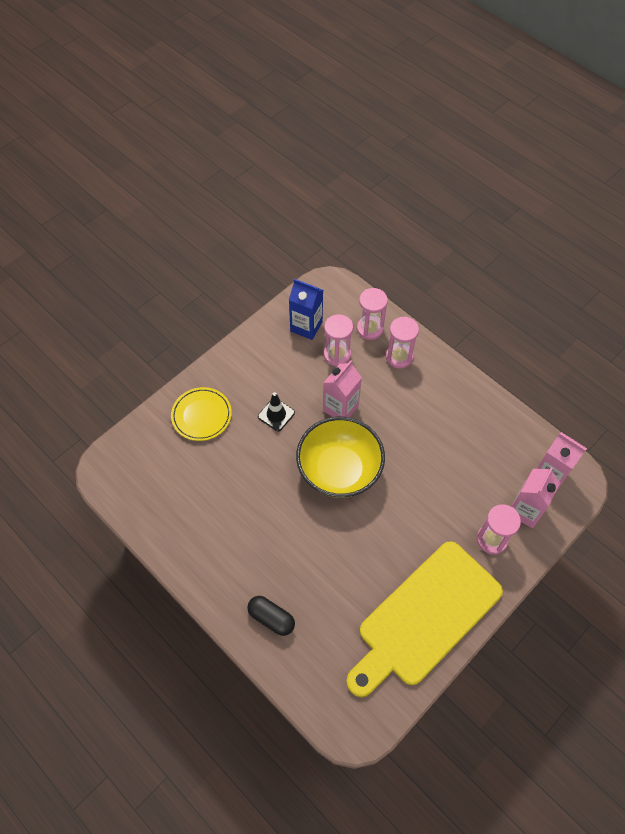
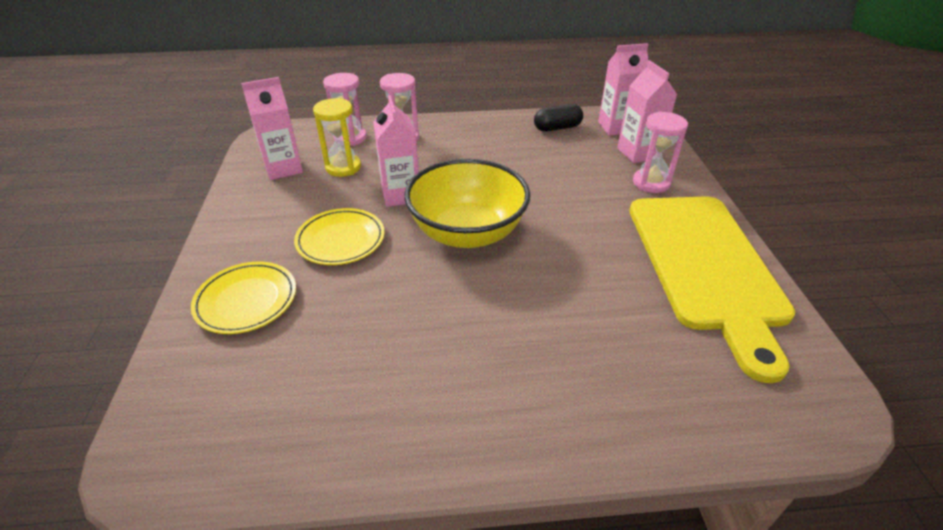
camera: 50 degrees left, 20 degrees down
black capsule [247,596,295,636] -> black capsule moved to [534,104,583,131]
black traffic cone [258,392,295,431] -> yellow plate [294,208,385,265]
blue carton [289,279,323,340] -> pink carton [241,77,303,180]
pink hourglass [324,314,353,367] -> yellow hourglass [313,98,361,177]

